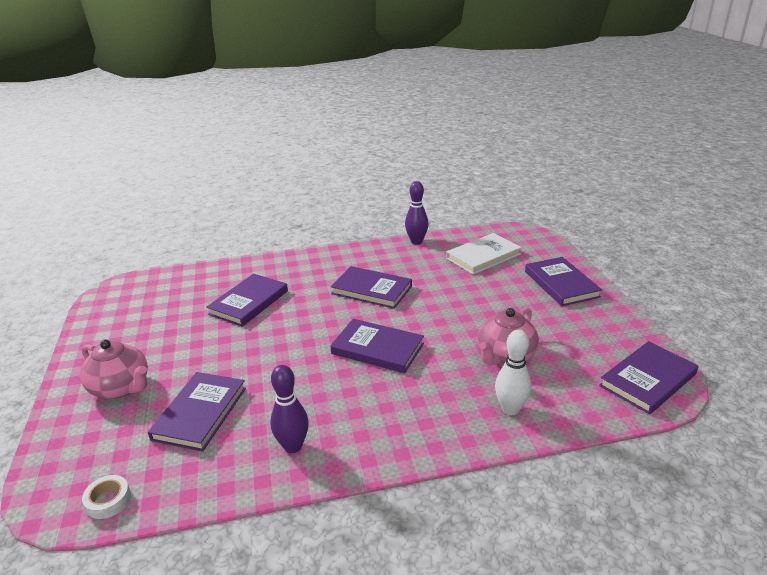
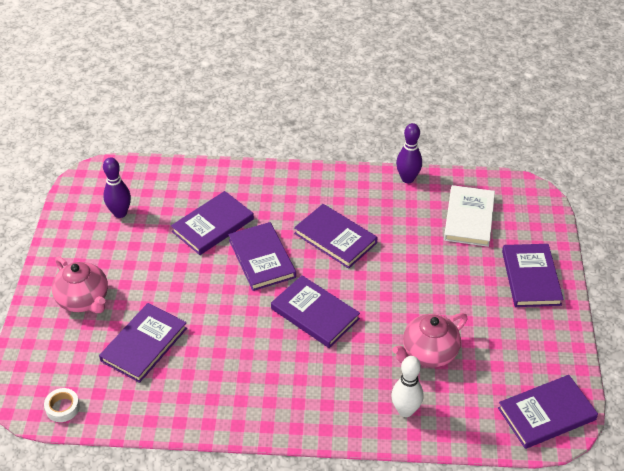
camera: 15 degrees right, 15 degrees up
purple bowling pin [270,365,309,453] -> purple bowling pin moved to [103,157,131,218]
white book [446,233,522,275] -> white book turned 60 degrees counterclockwise [444,185,495,247]
none -> purple book [228,222,296,291]

